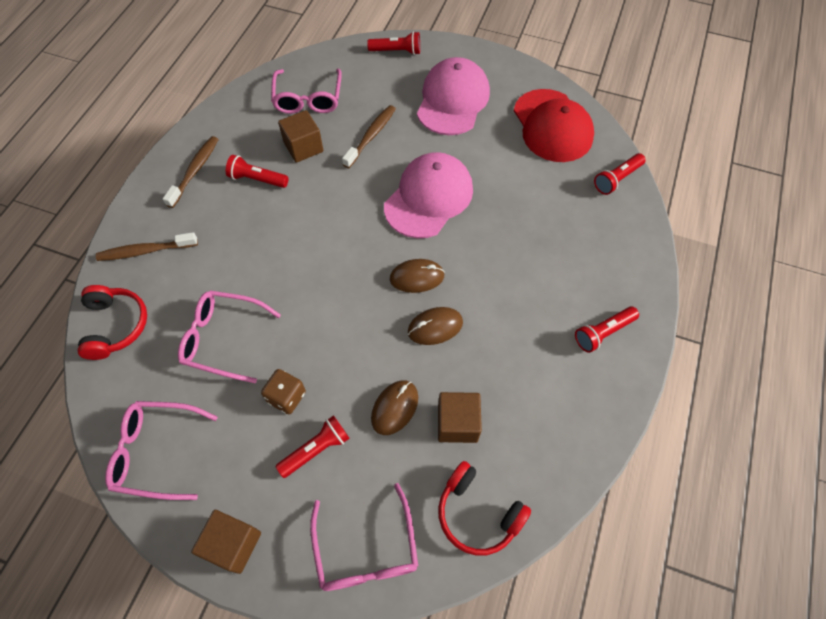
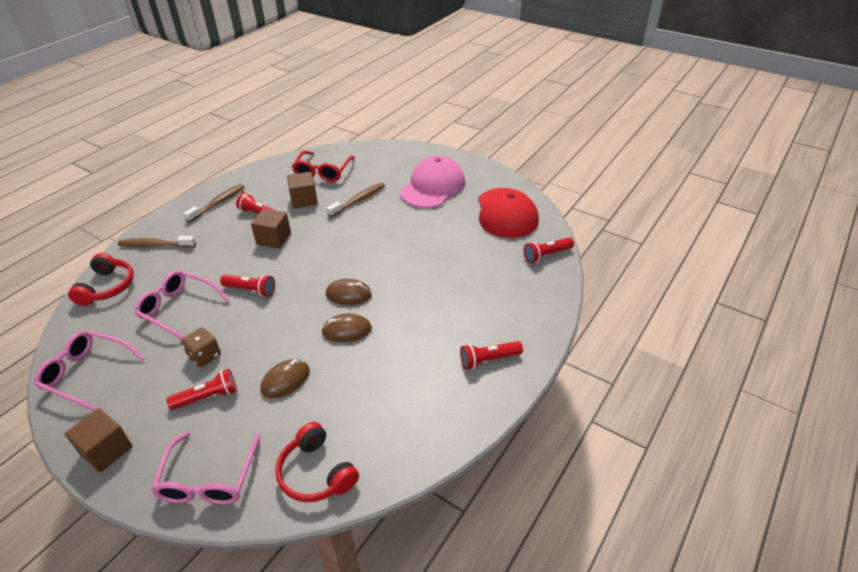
camera: 15 degrees right, 20 degrees down
pink glasses [271,68,342,114] -> red glasses [292,151,355,182]
red flashlight [367,31,420,55] -> red flashlight moved to [220,275,275,297]
pink cap [384,152,473,238] -> none
brown cube [438,392,482,443] -> brown cube moved to [251,209,291,248]

